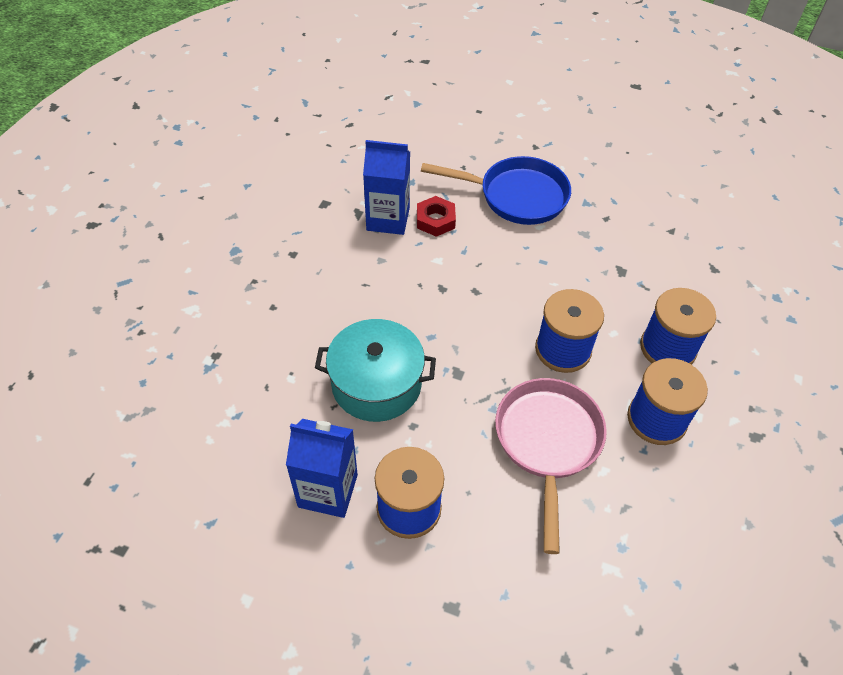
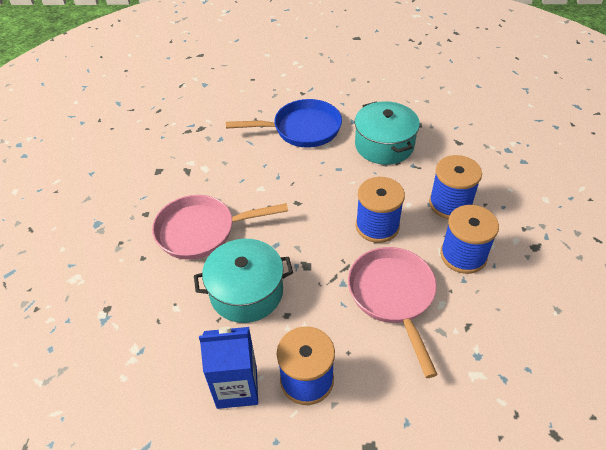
camera: 15 degrees left, 5 degrees down
blue carton [363,140,410,235] -> none
red nut [417,196,456,237] -> none
none -> pink pan [152,195,288,260]
none -> turquoise pot [355,101,420,165]

